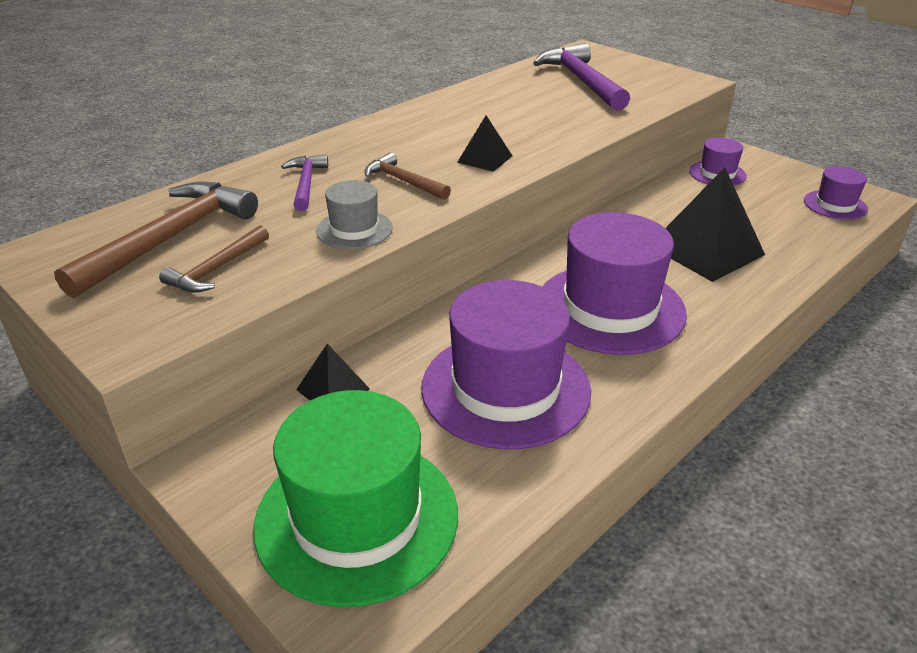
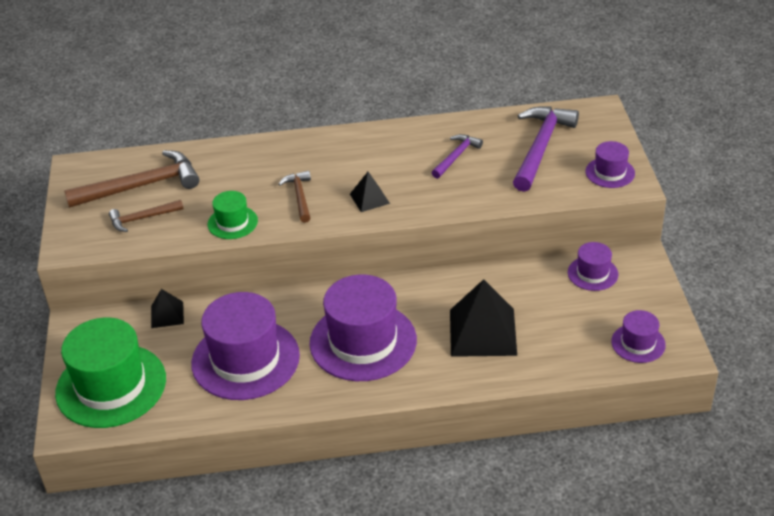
camera: 40 degrees right, 5 degrees up
purple hammer [281,154,328,211] -> purple hammer moved to [431,134,483,179]
grey hat [316,180,393,249] -> green hat [208,191,258,239]
none -> purple hat [585,141,635,188]

